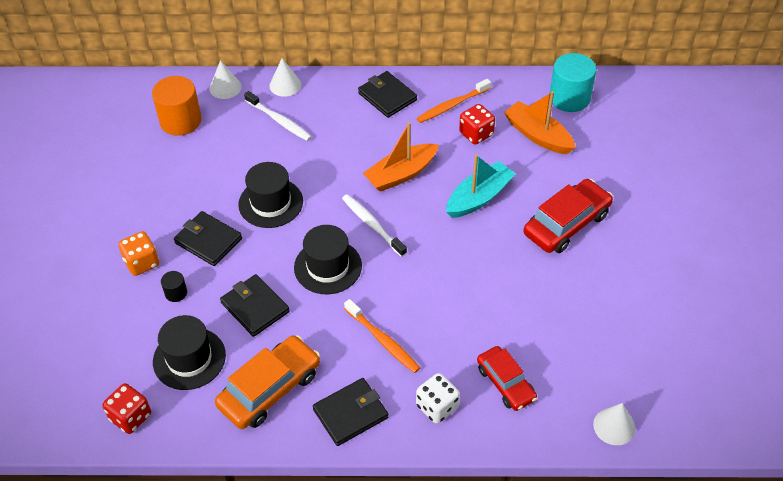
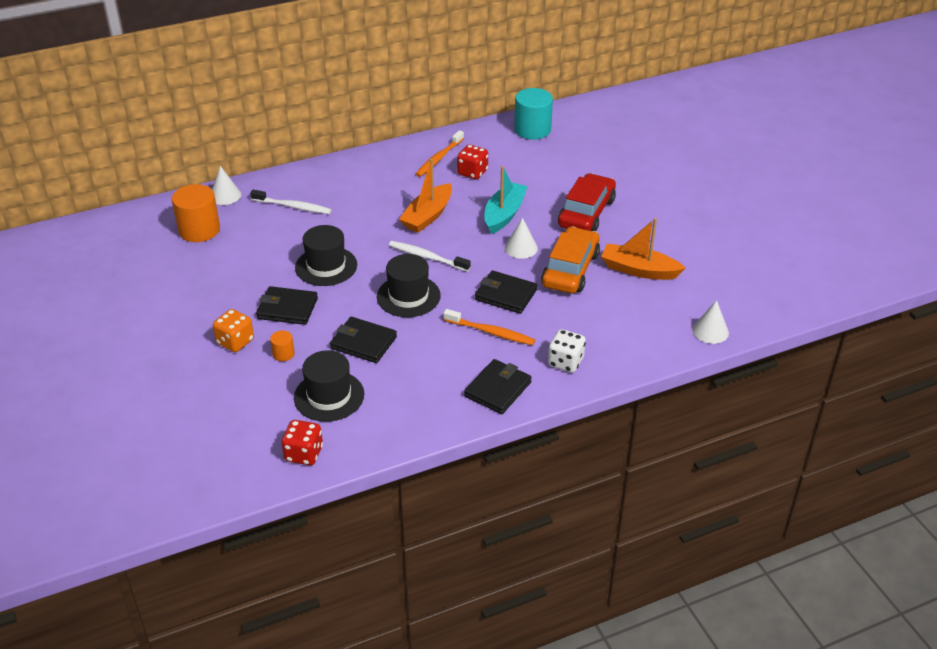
camera: 25 degrees left, 10 degrees down
black cylinder [161,271,187,302] -> orange cylinder [270,330,295,361]
orange car [215,335,320,429] -> orange car moved to [541,227,600,293]
white cone [269,58,301,97] -> white cone moved to [505,218,538,259]
black wallet [358,71,417,118] -> black wallet moved to [475,270,537,314]
red car [477,346,537,411] -> none
orange boat [504,91,575,154] -> orange boat moved to [601,218,686,280]

